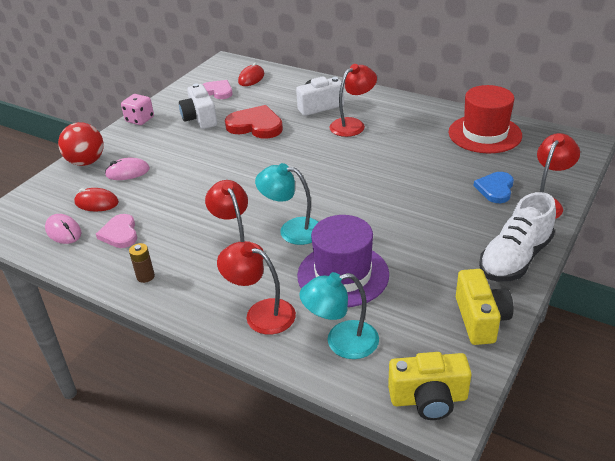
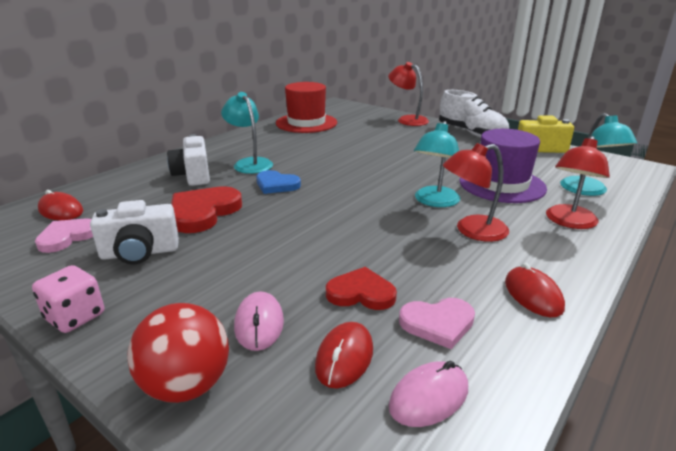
camera: 85 degrees left, 10 degrees down
brown battery [129,243,155,283] -> red mouse [505,263,565,317]
red lamp [329,64,377,137] -> turquoise lamp [221,92,273,174]
yellow camera [388,352,471,420] -> none
blue heart [474,172,514,203] -> blue heart moved to [257,170,301,194]
none -> red heart [326,267,397,310]

